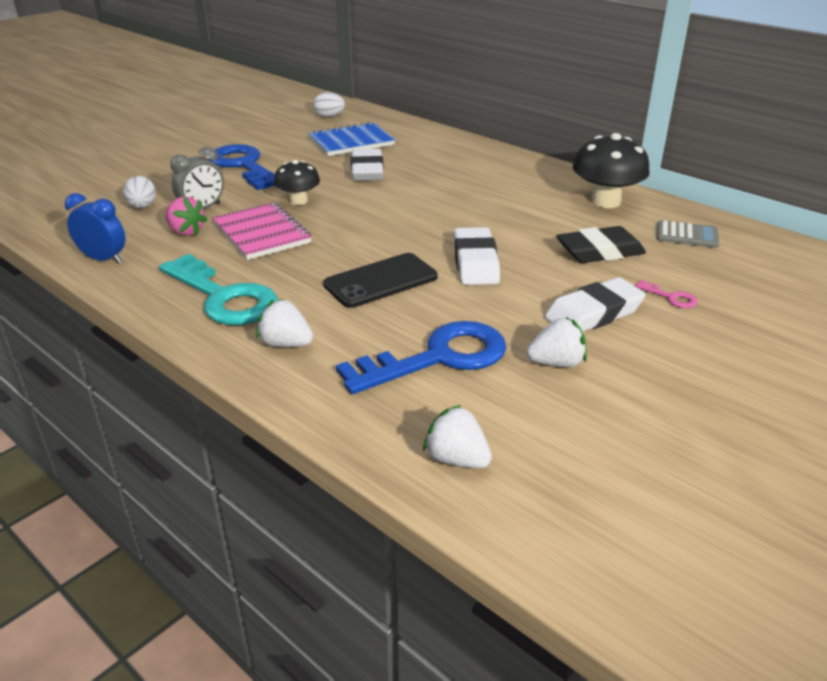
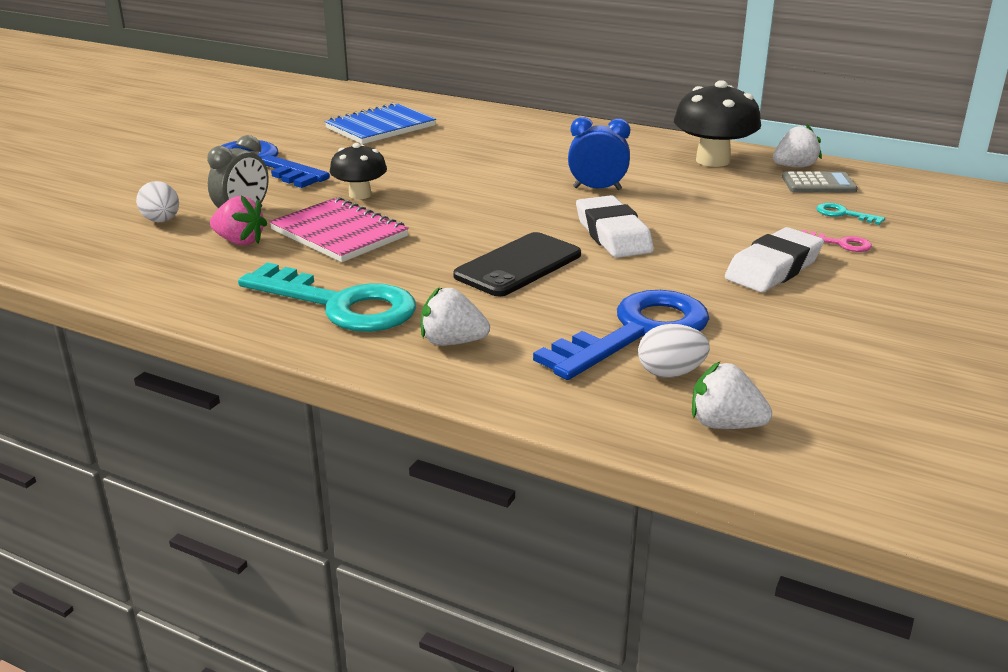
camera: 15 degrees left, 5 degrees down
blue clock [65,193,125,264] -> blue clock moved to [568,117,630,190]
white egg [313,92,345,117] -> white egg moved to [638,324,710,378]
white eraser [350,149,383,181] -> none
white strawberry [527,317,587,367] -> white strawberry moved to [773,124,822,167]
black eraser [556,226,646,263] -> none
none -> turquoise key [816,203,885,225]

